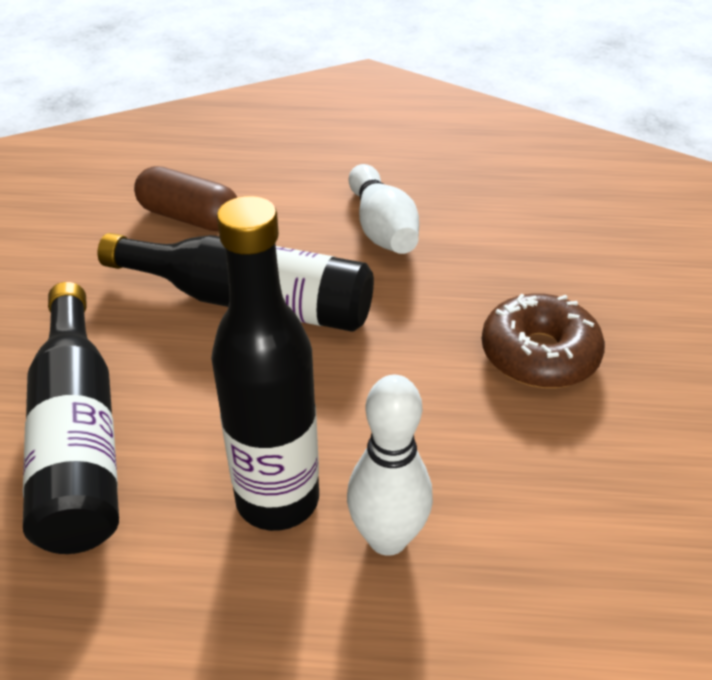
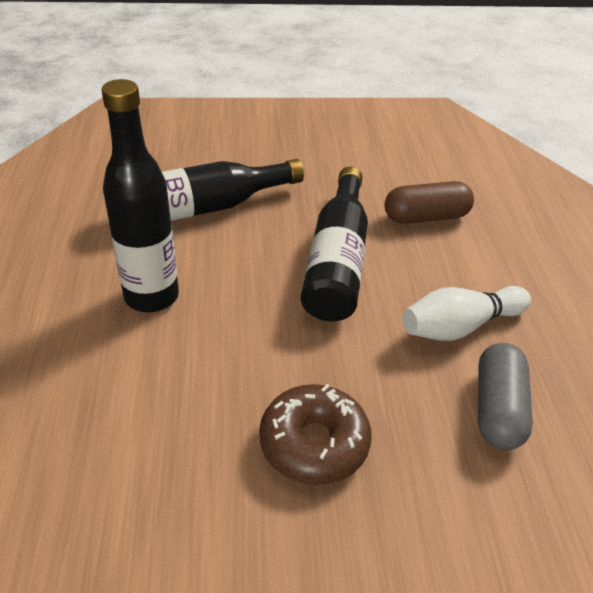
camera: 80 degrees right, 0 degrees up
brown capsule [134,166,237,231] -> brown capsule turned 60 degrees clockwise [384,181,474,224]
white bowling pin [347,375,433,556] -> none
none -> grey capsule [478,343,533,450]

